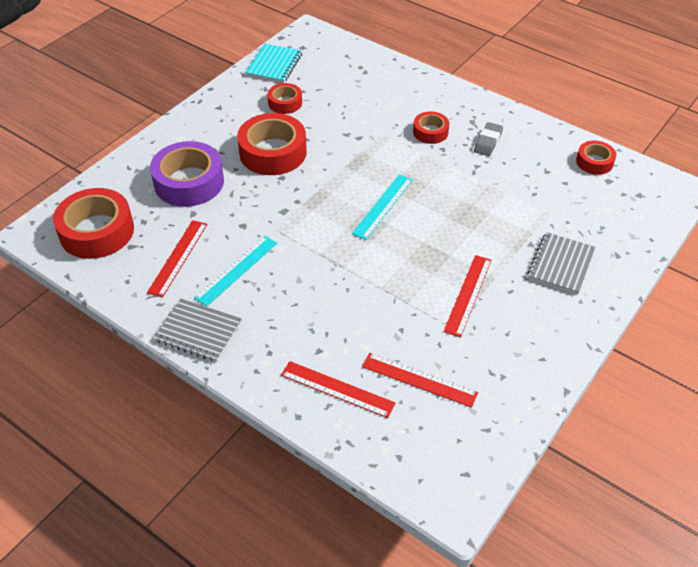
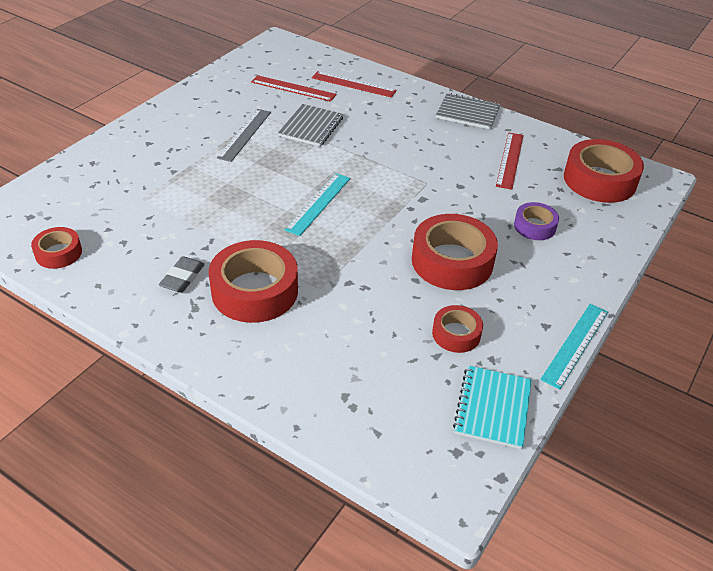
camera: 175 degrees right, 5 degrees down
purple tape [150,141,224,207] -> purple tape [514,202,559,240], size x0.54
turquoise ruler [194,236,277,307] -> turquoise ruler moved to [540,304,608,389]
red tape [413,111,450,144] -> red tape [209,240,298,323], size x1.85
red ruler [443,255,492,337] -> grey ruler [217,109,271,162]
grey notebook [527,232,596,295] -> grey notebook moved to [278,104,343,147]

